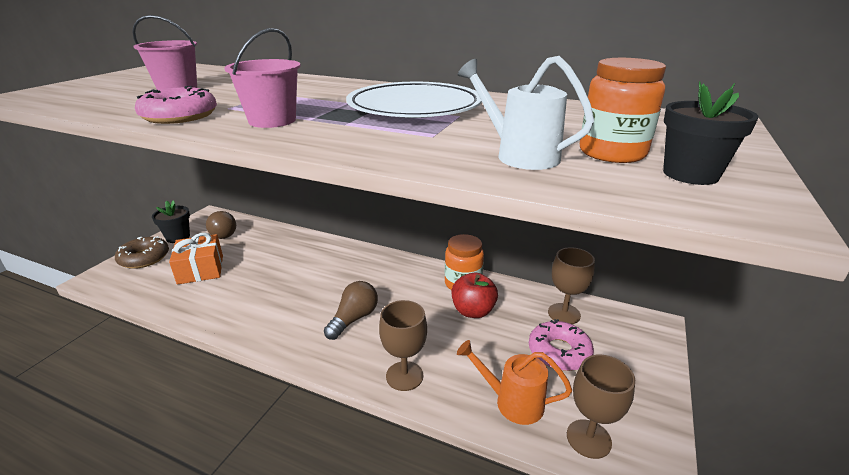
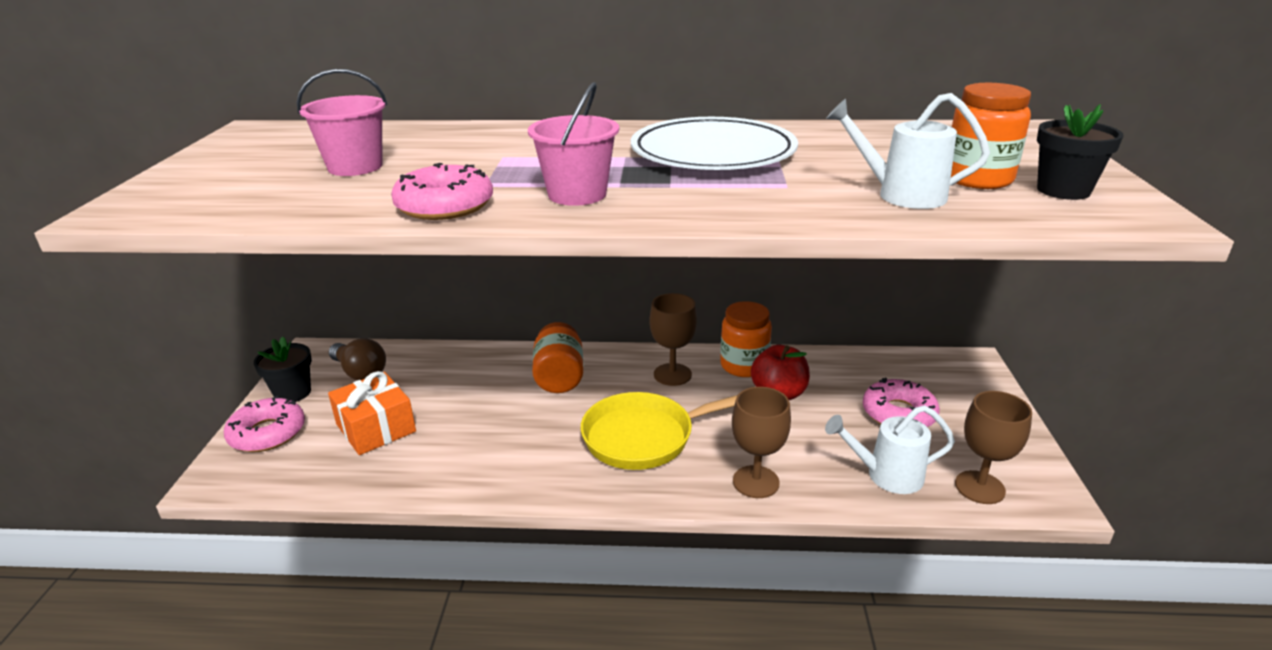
camera: 20 degrees left, 0 degrees up
brown donut [115,236,169,269] -> pink donut [224,396,305,452]
brown light bulb [324,281,378,340] -> yellow pan [581,392,738,470]
orange watering can [457,340,572,425] -> white watering can [825,405,955,494]
brown goblet [548,247,595,324] -> brown goblet moved to [649,293,697,386]
none -> orange jar [532,322,583,393]

